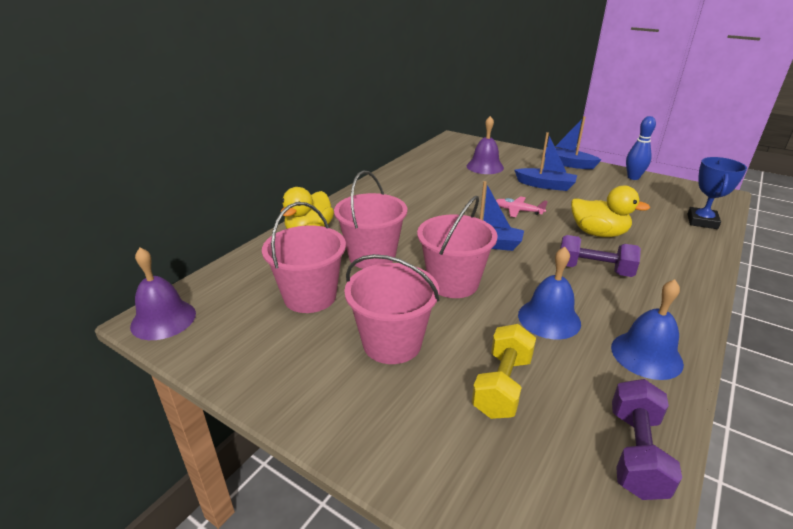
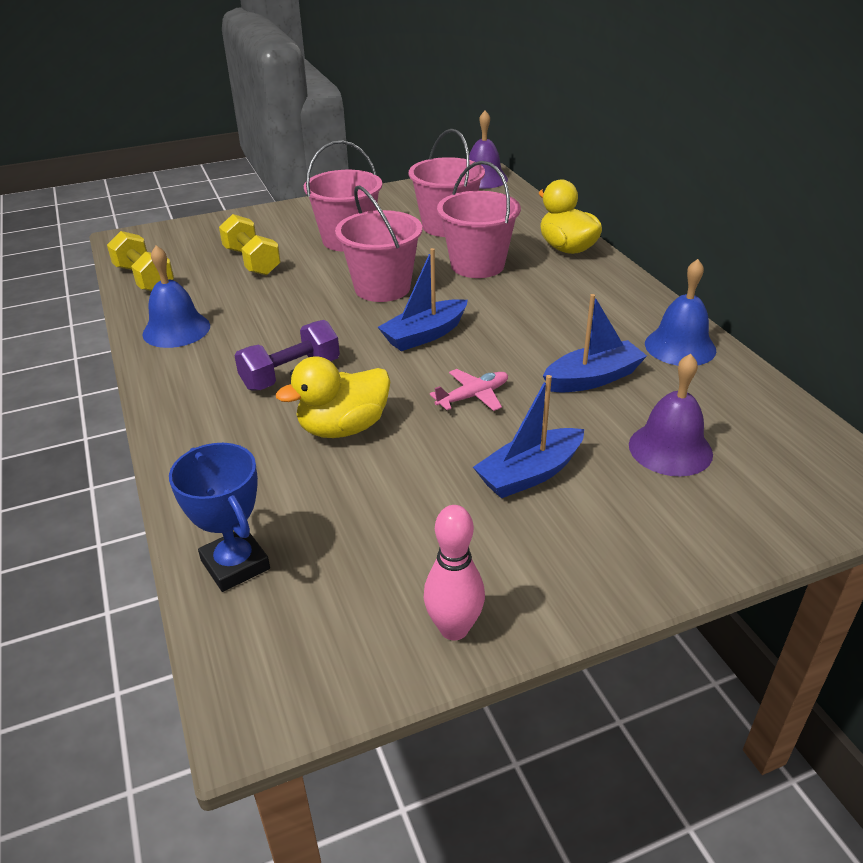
camera: 125 degrees right, 5 degrees up
blue bell [518,247,581,340] -> blue bell moved to [645,259,716,366]
blue boat [545,116,602,169] -> blue boat moved to [543,294,647,393]
purple dumbbell [612,379,682,500] -> yellow dumbbell [107,231,174,291]
blue bowling pin [626,116,656,180] -> pink bowling pin [424,505,485,640]

